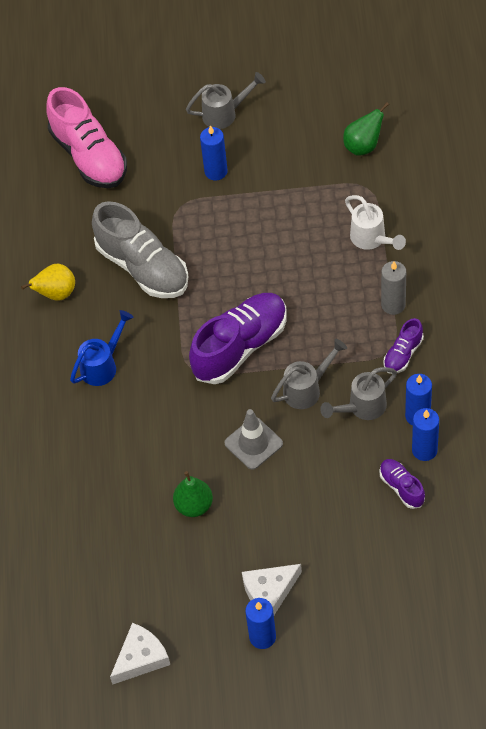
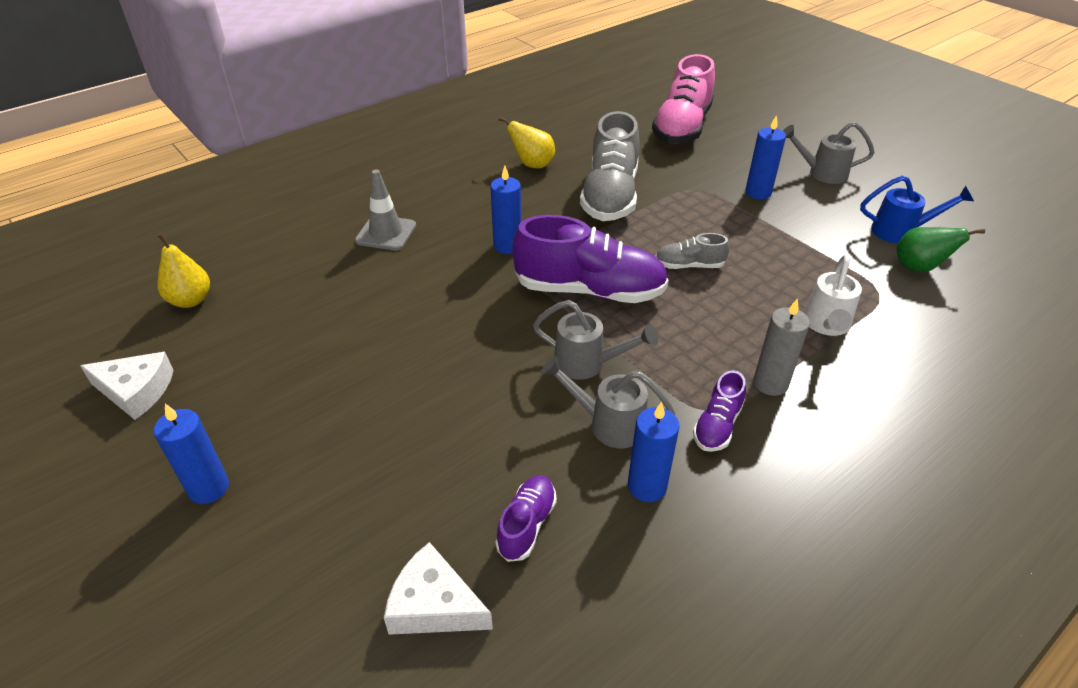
camera: 50 degrees right, 15 degrees down
blue watering can [70,310,134,386] -> blue watering can moved to [860,175,974,244]
green pear [173,471,213,517] -> none
grey watering can [186,72,266,129] -> grey watering can turned 150 degrees clockwise [783,122,875,184]
grey traffic cone [224,409,283,470] -> grey traffic cone moved to [355,170,416,251]
white cheese [242,564,302,615] -> white cheese moved to [384,542,493,635]
purple shoe [383,318,424,374] -> purple shoe turned 60 degrees counterclockwise [693,370,746,452]
blue candle [412,408,439,461] -> blue candle moved to [490,166,521,254]
none -> yellow pear [158,233,210,308]
none -> grey shoe [655,233,729,269]

